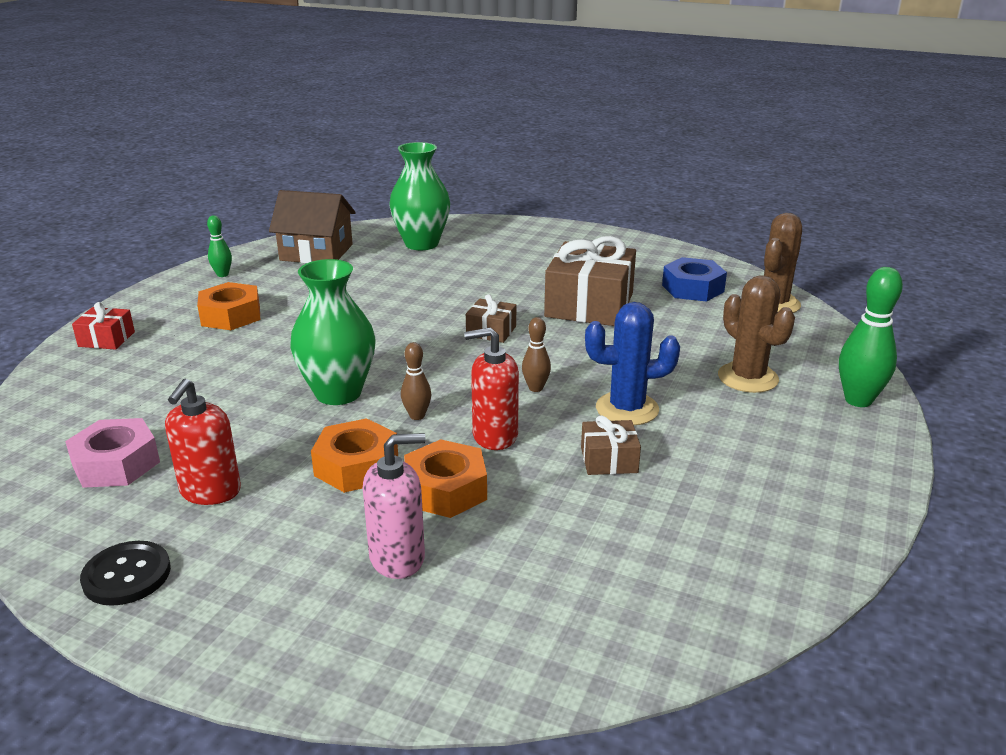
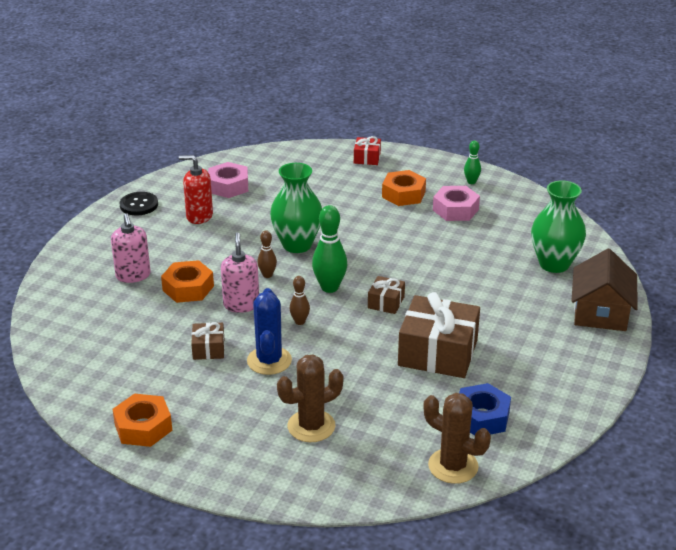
camera: 90 degrees right, 5 degrees up
brown house [269,190,356,263] -> brown house moved to [571,249,638,331]
orange nut [311,418,398,493] -> orange nut moved to [113,393,172,447]
red soap dispenser [464,327,519,450] -> pink soap dispenser [221,232,259,313]
green bowling pin [839,267,903,407] -> green bowling pin moved to [312,205,347,293]
none -> pink nut [433,186,480,221]

